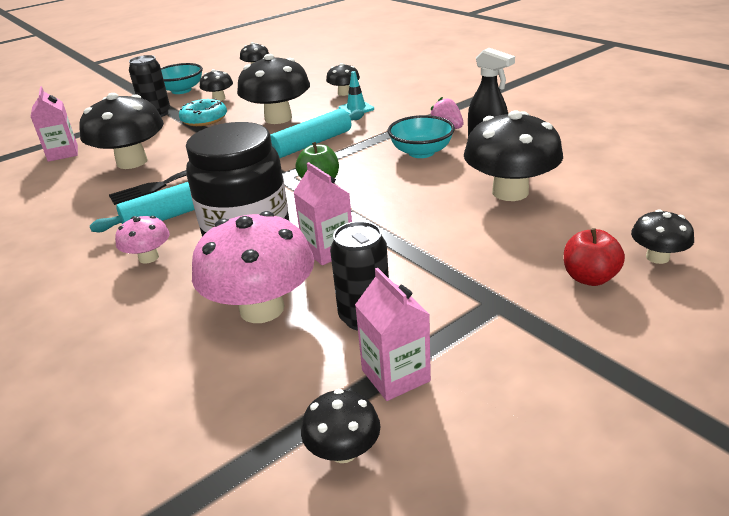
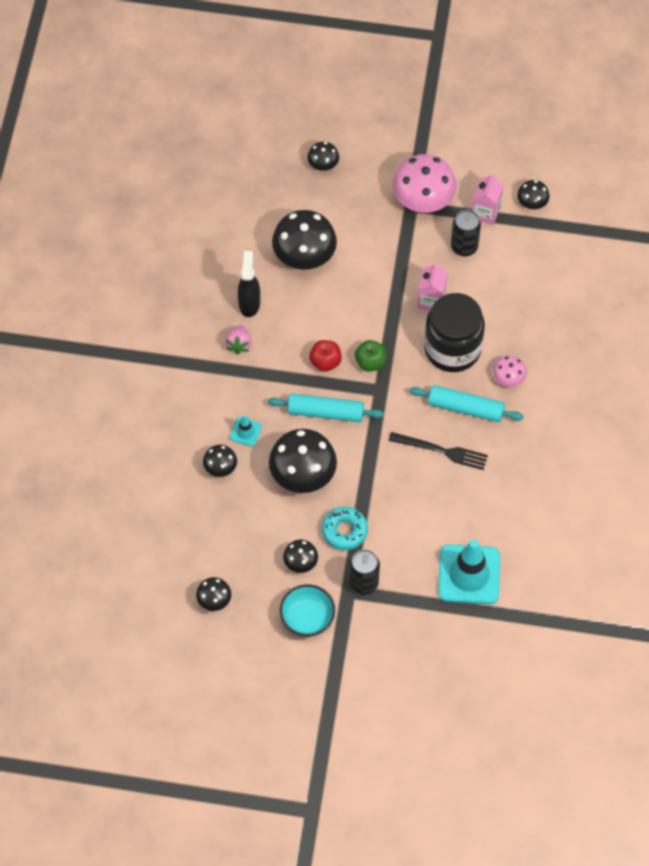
camera: 135 degrees left, 30 degrees up
pink carton [30,86,78,162] -> turquoise traffic cone [438,540,500,604]
black mushroom [79,93,164,169] -> none
pink mushroom [192,211,314,323] -> pink mushroom moved to [393,154,457,213]
turquoise bowl [388,115,455,158] -> none
red apple [564,228,625,286] -> red apple moved to [309,340,342,372]

